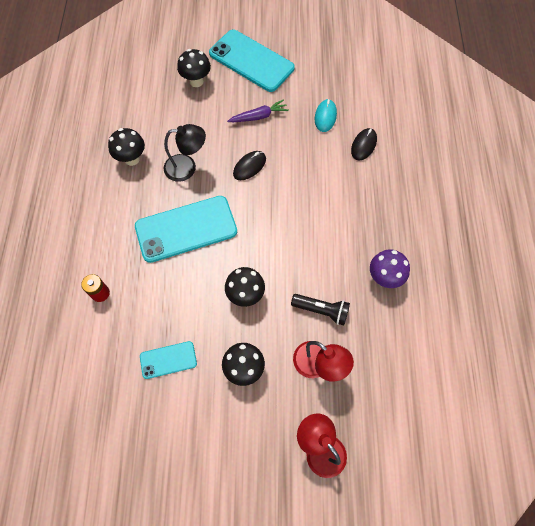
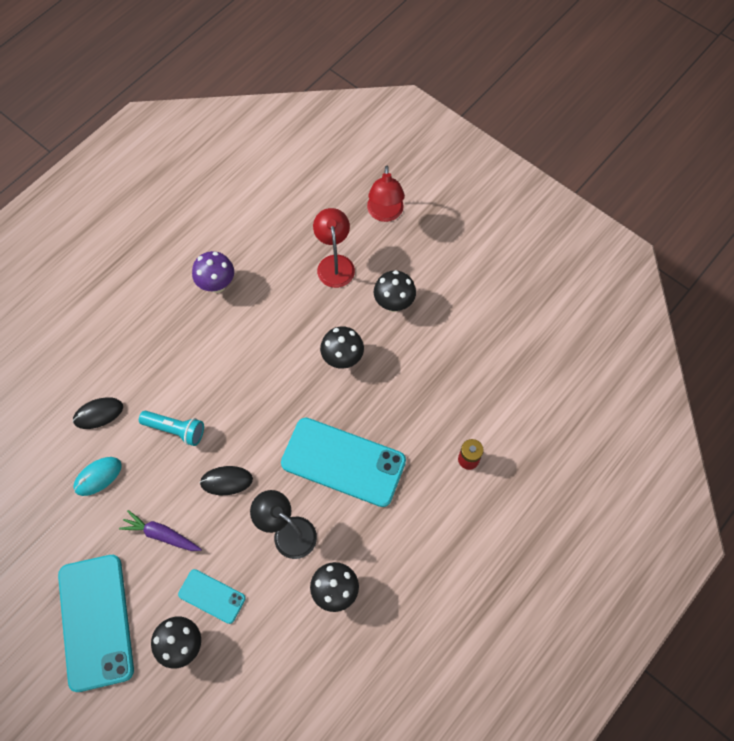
camera: 140 degrees left, 0 degrees up
turquoise phone [140,341,197,379] -> turquoise phone moved to [178,569,246,624]
black flashlight [291,294,350,325] -> none
none -> turquoise flashlight [139,411,204,446]

